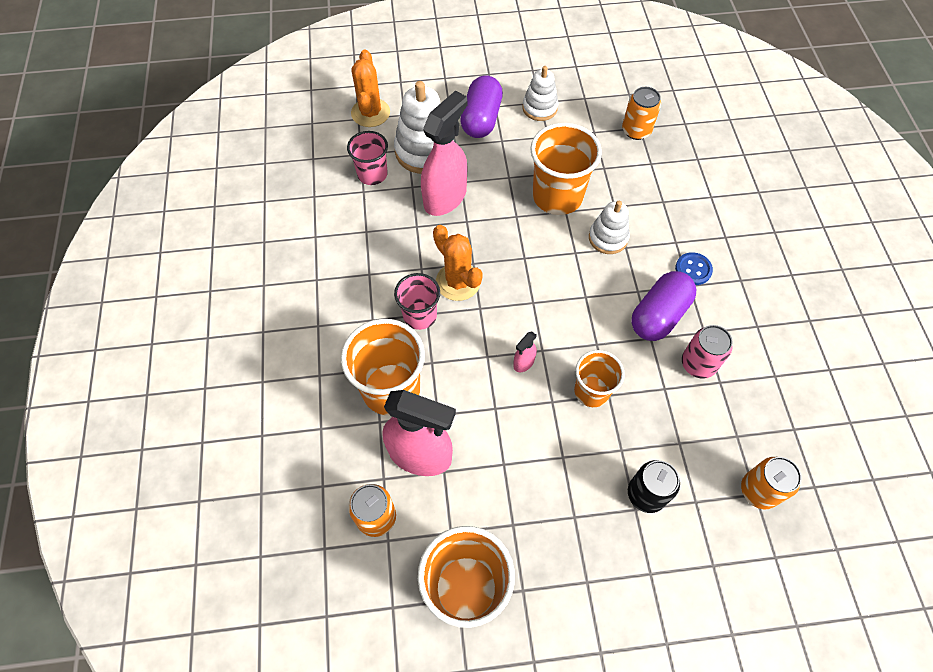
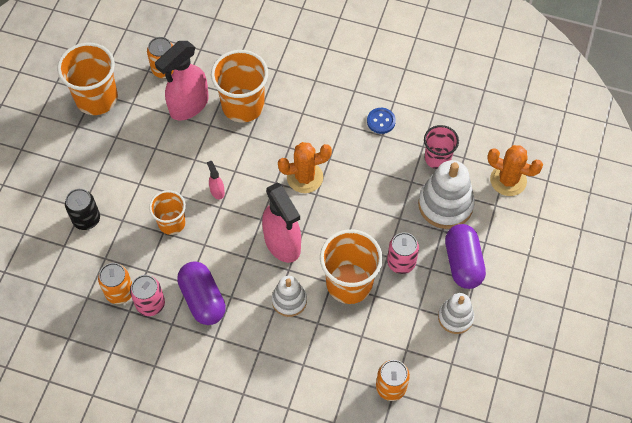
camera: 115 degrees right, 0 degrees up
pink cup [394,273,440,330] -> none
pink spray bottle [421,91,467,216] -> pink spray bottle moved to [262,182,301,263]
purple capsule [460,75,503,138] -> purple capsule turned 45 degrees clockwise [445,224,486,289]
blue button [675,252,713,285] -> blue button moved to [367,108,396,134]
orange can [741,457,802,509] -> orange can moved to [98,263,132,304]
none -> pink can [387,232,419,274]

